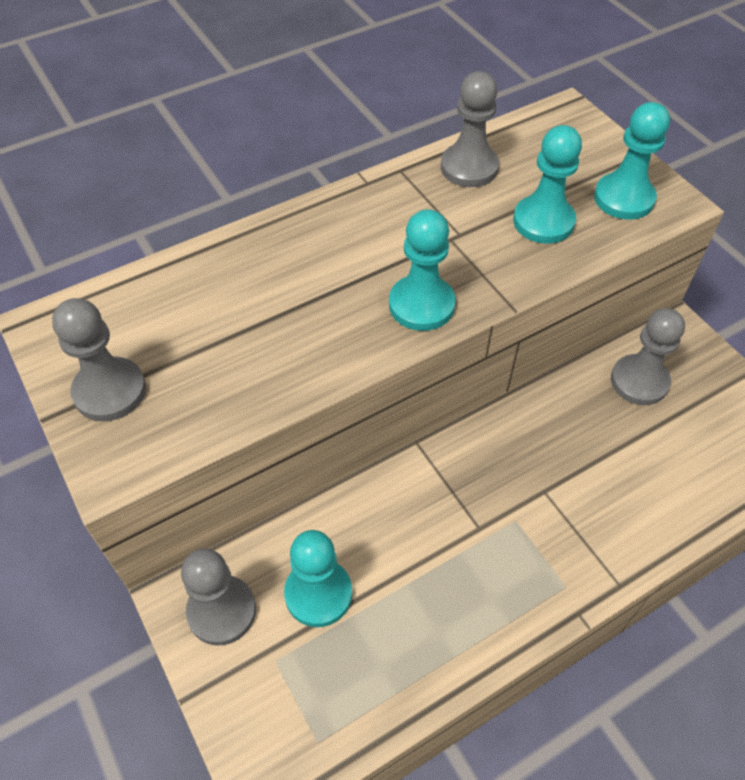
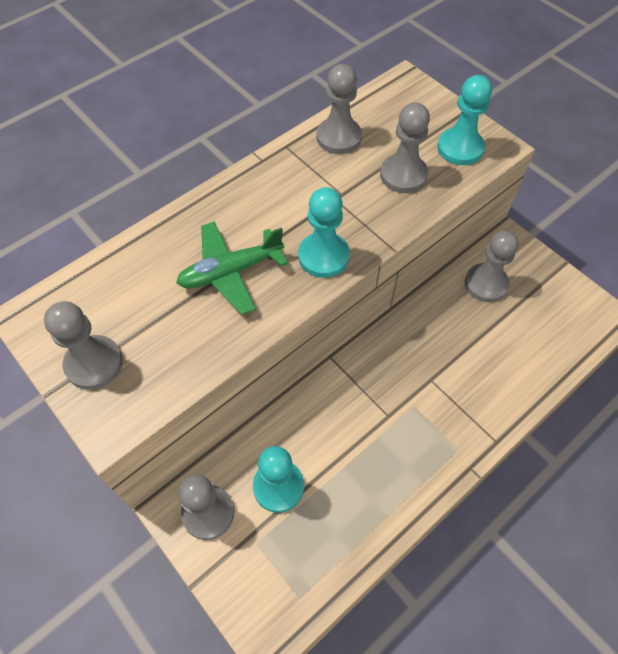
camera: 10 degrees left, 5 degrees up
turquoise pawn [513,125,582,244] -> grey pawn [380,102,430,193]
none -> green plane [176,221,288,315]

